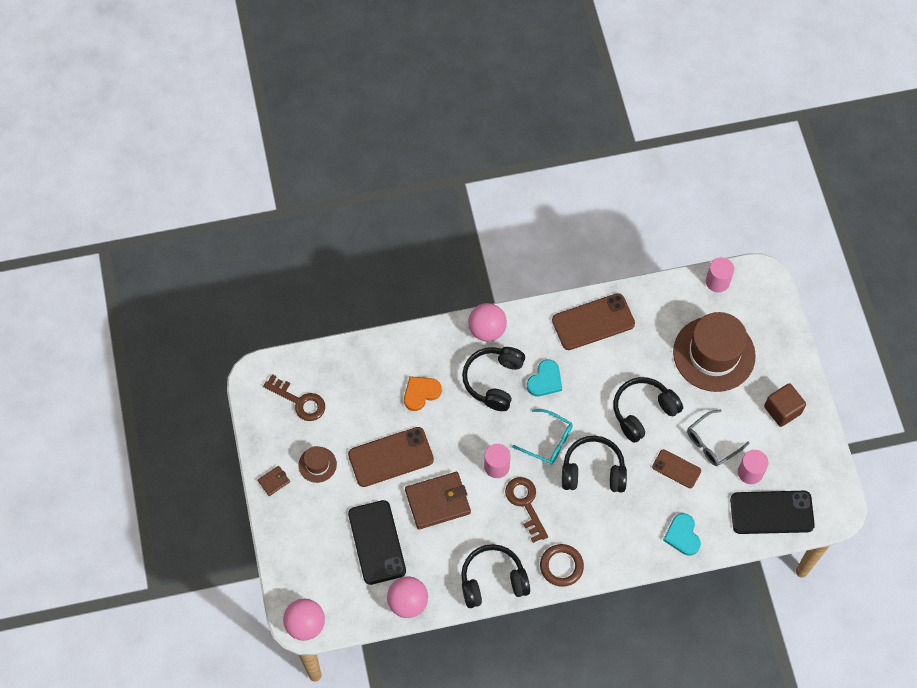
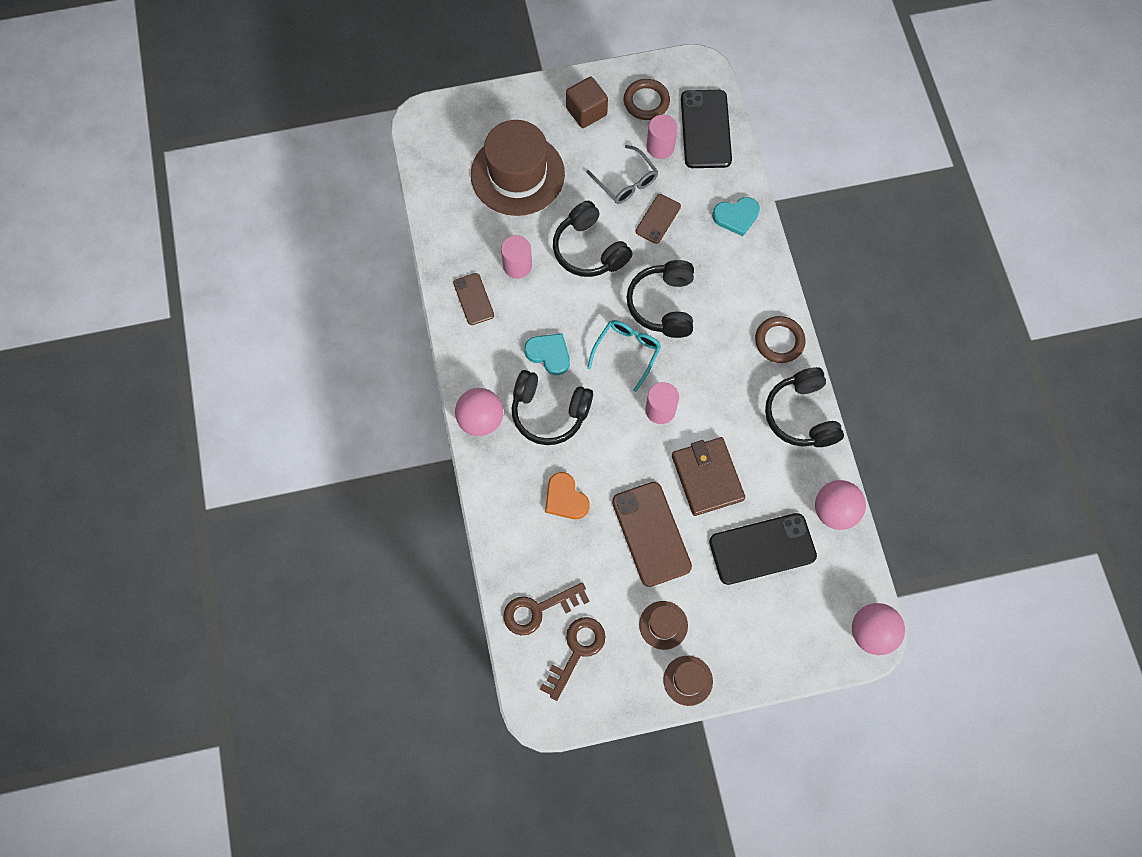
camera: 90 degrees left, 5 degrees up
brown wallet [258,466,290,496] -> brown hat [663,656,713,706]
brown key [505,477,548,543] -> brown key moved to [503,582,590,636]
brown phone [552,293,635,350] -> brown phone [453,273,494,325], size x0.57
pink cylinder [706,257,734,292] -> pink cylinder moved to [501,235,532,279]
none -> brown ring [624,79,670,120]

